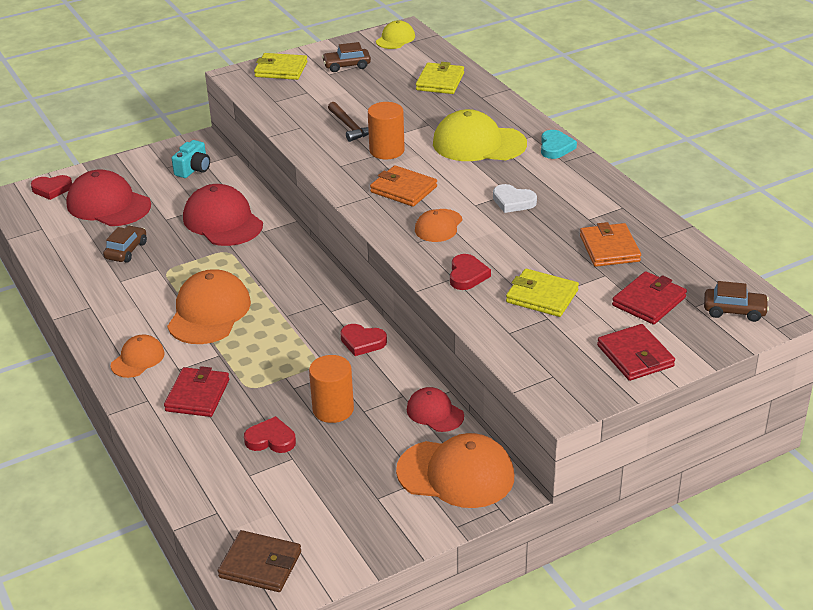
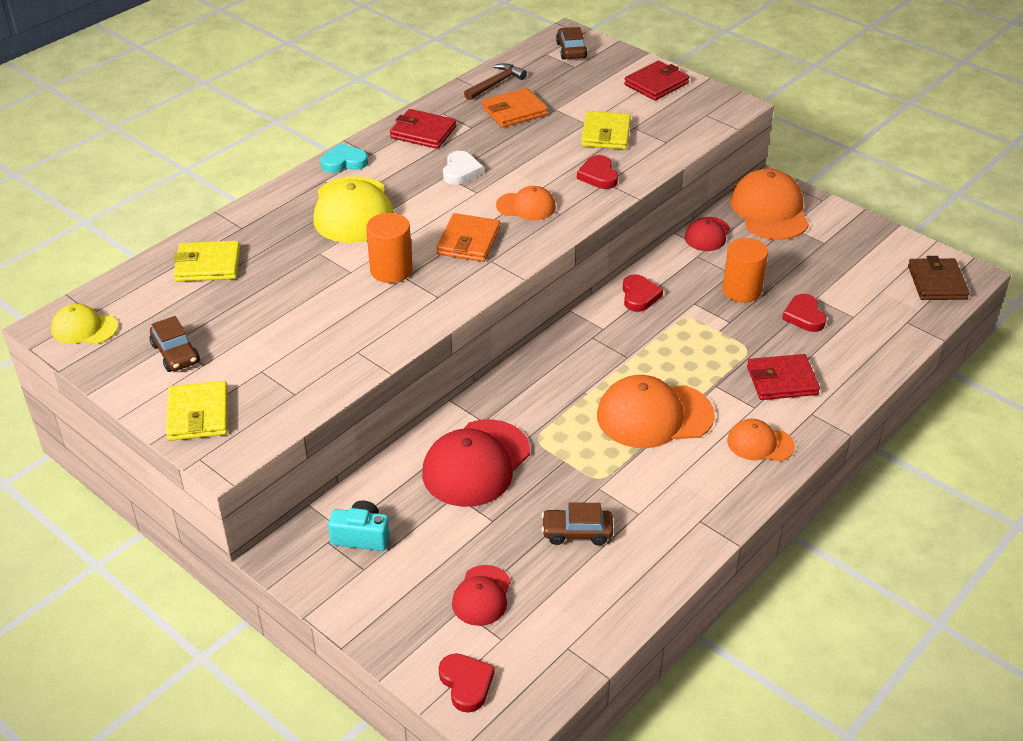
camera: 110 degrees left, 5 degrees up
red cap [66,169,151,226] -> red cap [452,565,511,626], size x0.55
brown hammer [328,102,369,142] -> brown hammer moved to [464,63,527,100]
red heart [450,254,491,290] -> red heart turned 90 degrees counterclockwise [577,155,618,189]
red wallet [612,271,687,324] -> red wallet moved to [390,109,456,149]

